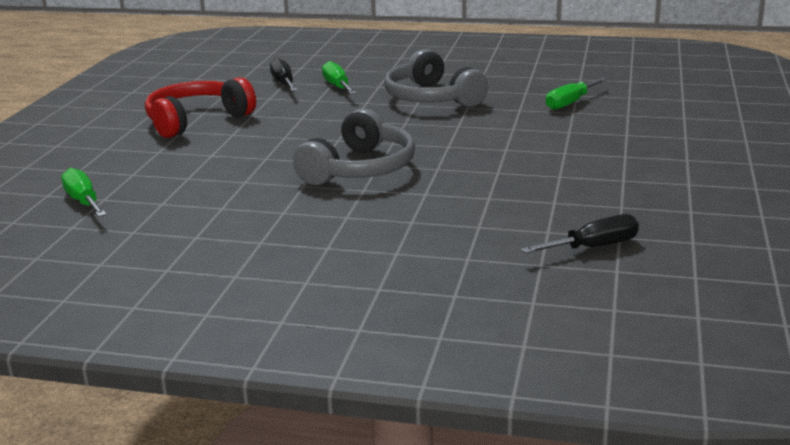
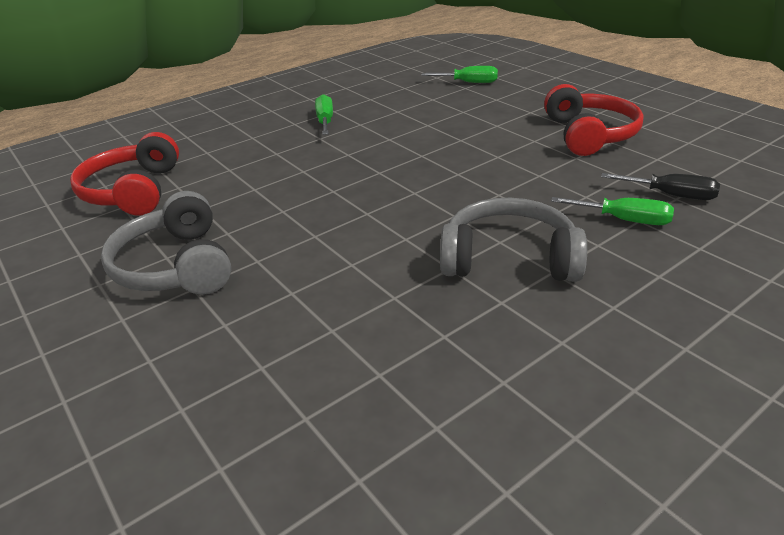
camera: 130 degrees right, 10 degrees up
grey headphones [293,109,415,185] -> grey headphones moved to [101,191,231,295]
black screwdriver [521,214,639,254] -> red headphones [70,132,179,216]
green screwdriver [546,78,607,110] -> green screwdriver moved to [315,94,333,135]

